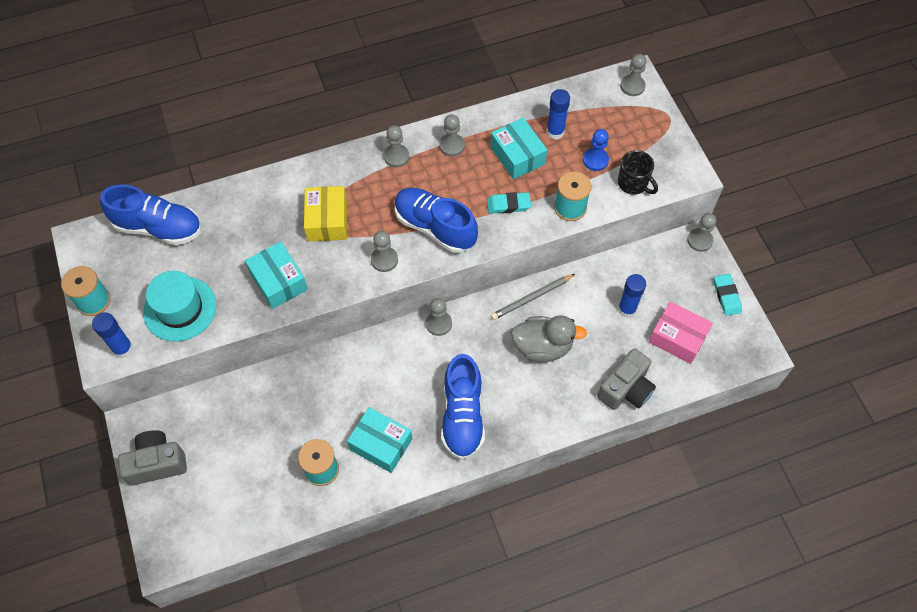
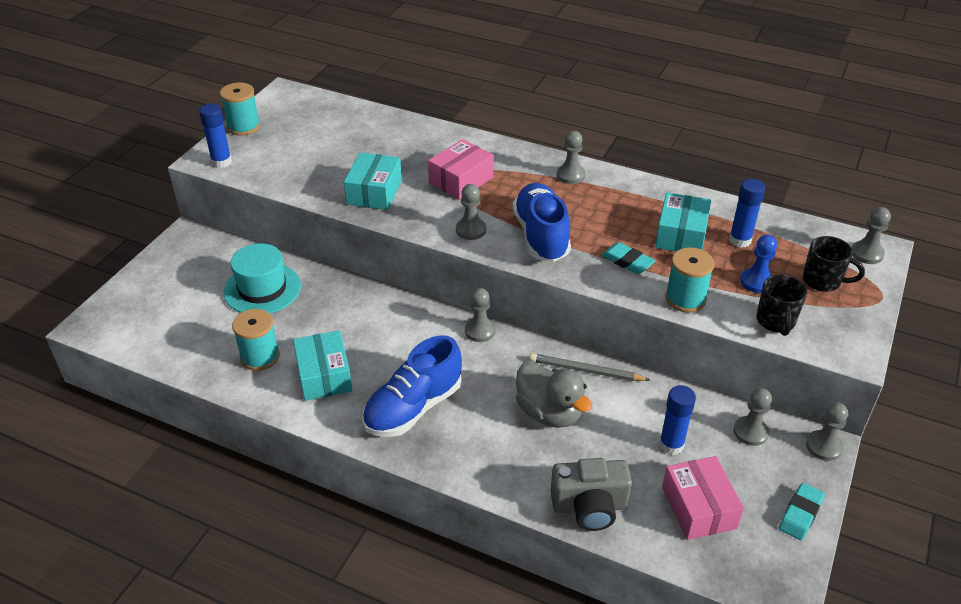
camera: 45 degrees right, 20 degrees down
blue shoe [100,184,201,245] -> none
grey camera [118,430,187,485] -> none
turquoise hat [143,271,216,342] -> turquoise hat moved to [224,243,301,314]
yellow box [304,186,347,241] -> pink box [428,139,494,200]
grey pawn [439,114,465,157] -> grey pawn moved to [734,388,772,446]
none -> black mug [803,236,865,292]

